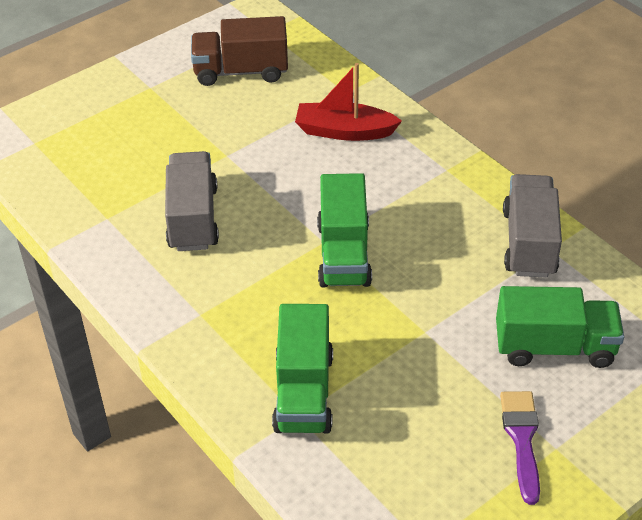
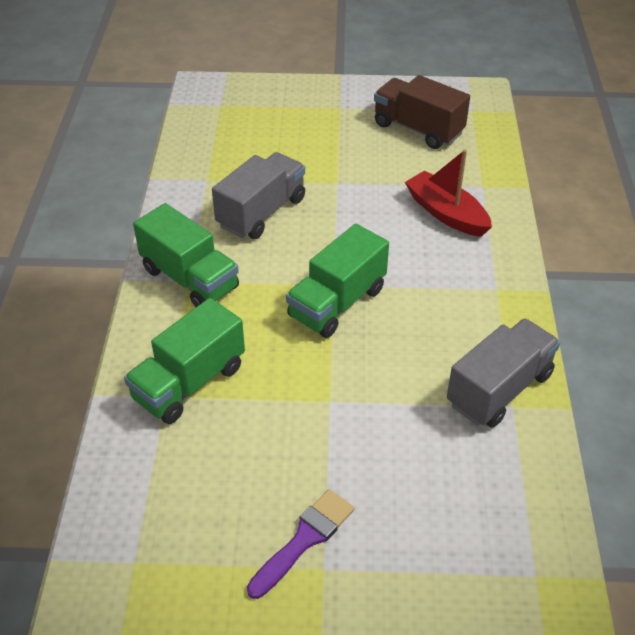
camera: 40 degrees right, 0 degrees up
green truck [496,286,624,368] -> green truck moved to [133,203,239,307]

